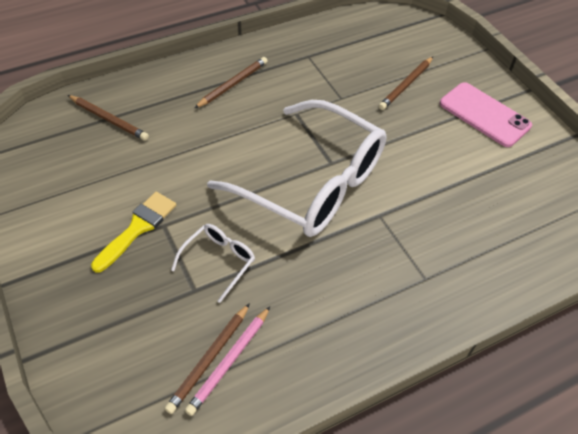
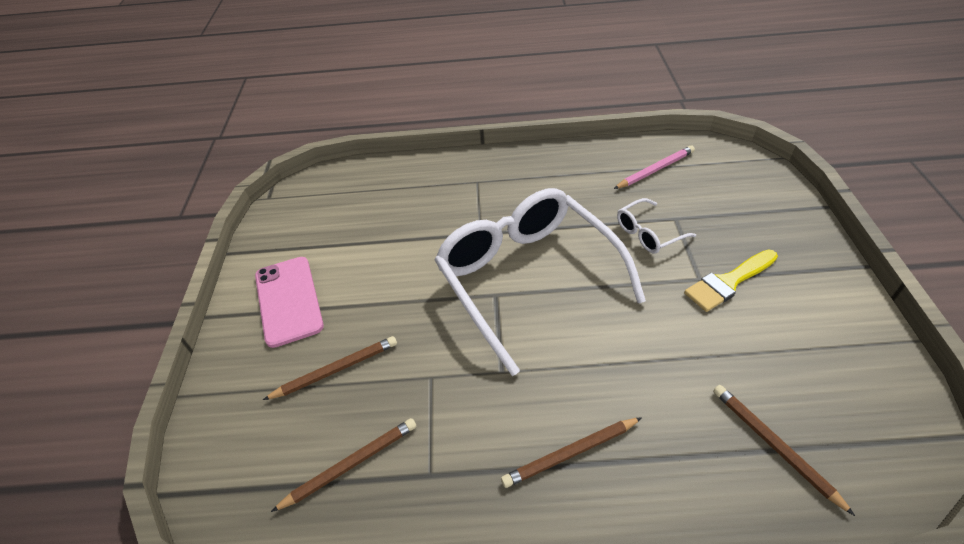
camera: 150 degrees left, 5 degrees down
brown pencil [165,303,250,414] -> brown pencil moved to [271,418,416,512]

